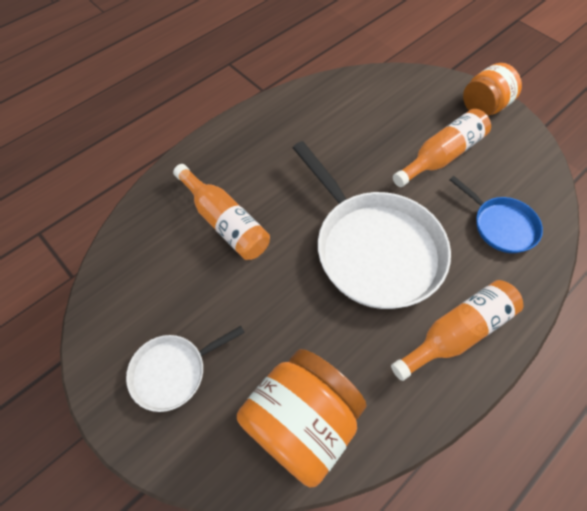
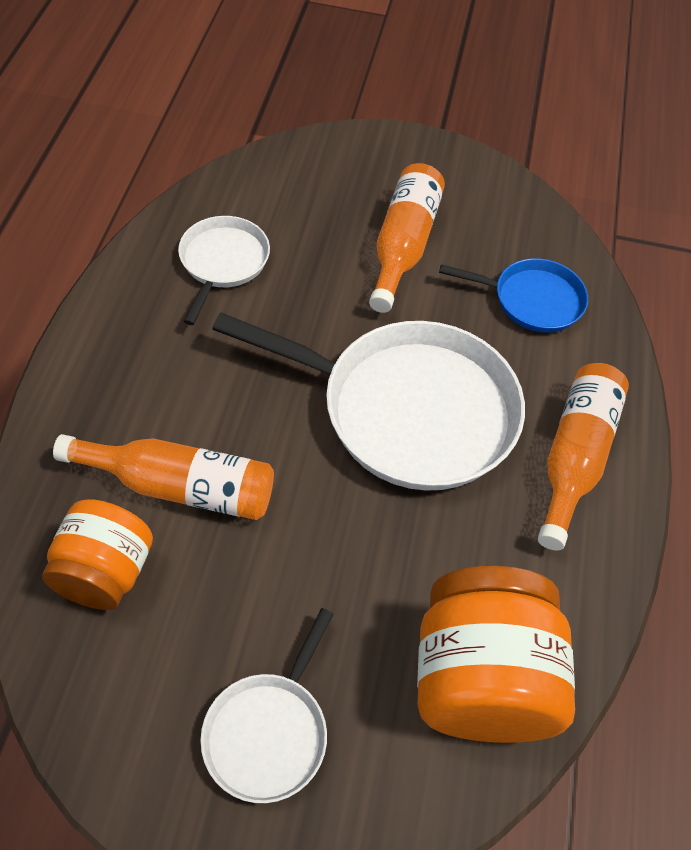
camera: 40 degrees left, 5 degrees down
orange jar [463,63,522,116] -> orange jar moved to [42,499,153,610]
none -> white pan [178,216,270,325]

